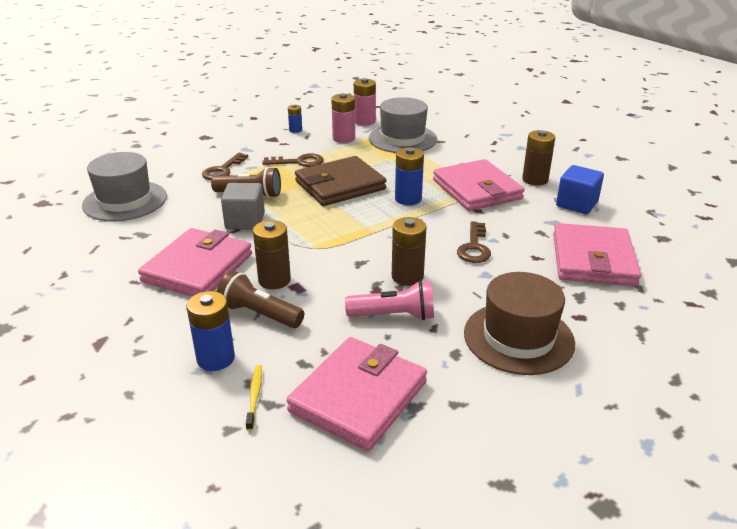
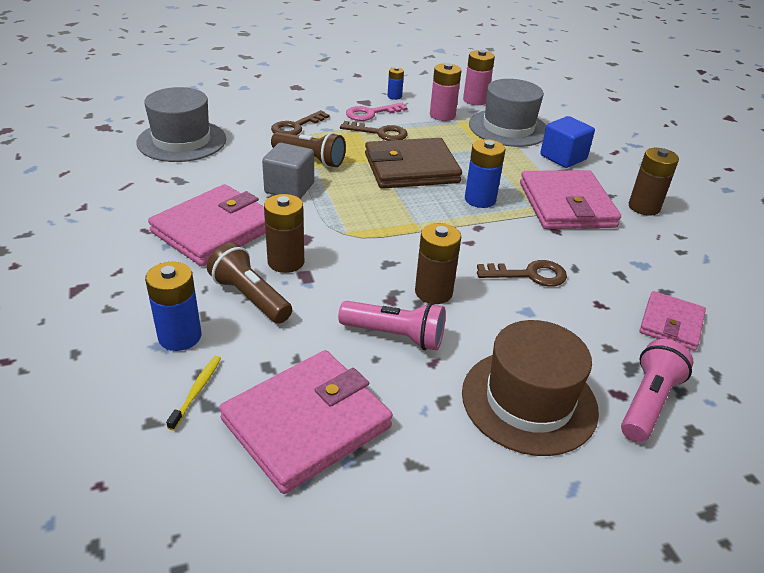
camera: 15 degrees right, 5 degrees up
brown key [457,222,491,263] -> brown key turned 120 degrees counterclockwise [477,260,567,287]
pink wallet [553,223,641,286] -> pink wallet [639,291,706,351], size x0.58
blue cube [556,165,604,214] -> blue cube moved to [540,116,595,168]
none -> pink key [346,103,407,121]
none -> pink flashlight [621,339,694,442]

